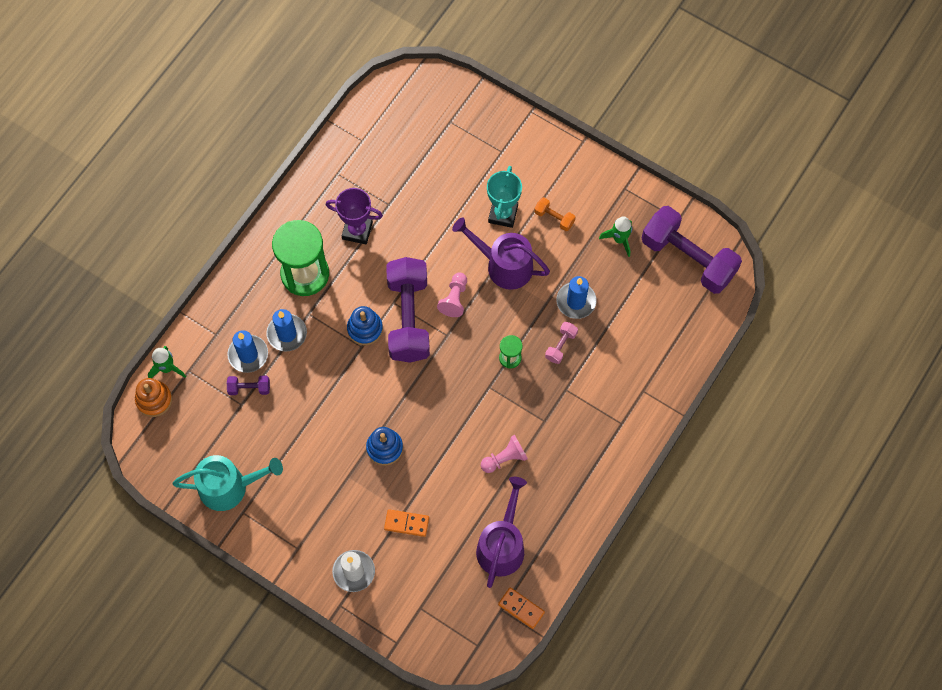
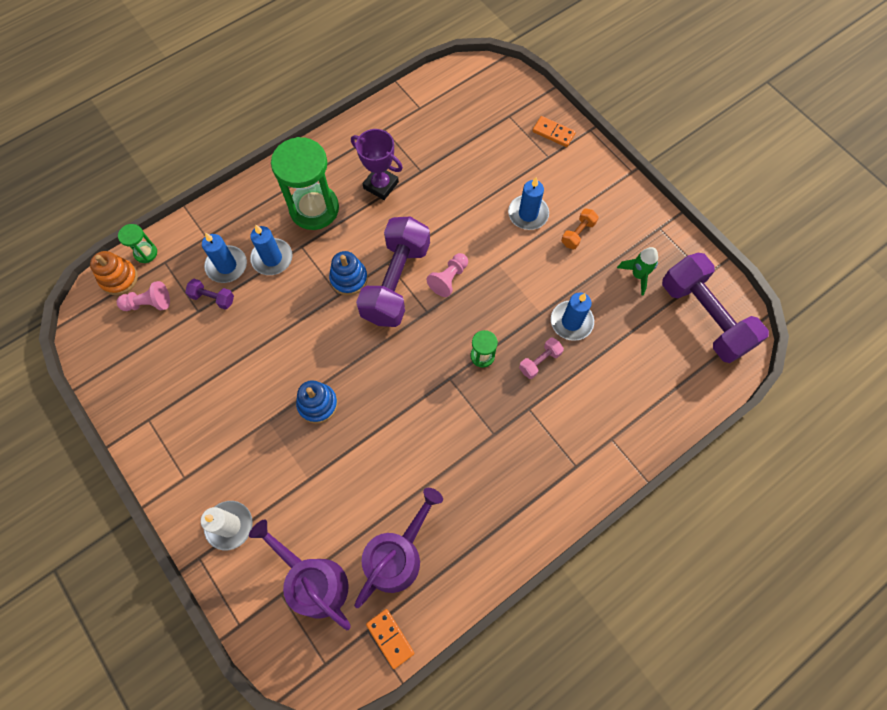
camera: 20 degrees right, 0 degrees up
green rocket [148,346,186,378] -> green hourglass [118,224,157,263]
turquoise watering can [173,455,283,511] -> none
orange domino [384,509,429,537] -> orange domino moved to [532,116,576,147]
purple watering can [452,217,550,290] -> purple watering can moved to [249,520,351,630]
pink pawn [481,435,528,473] -> pink pawn moved to [117,281,170,311]
turquoise trophy [487,166,522,228] -> blue candle [508,177,549,230]
orange dumbbell [534,197,575,231] -> orange dumbbell turned 75 degrees clockwise [561,208,599,249]

